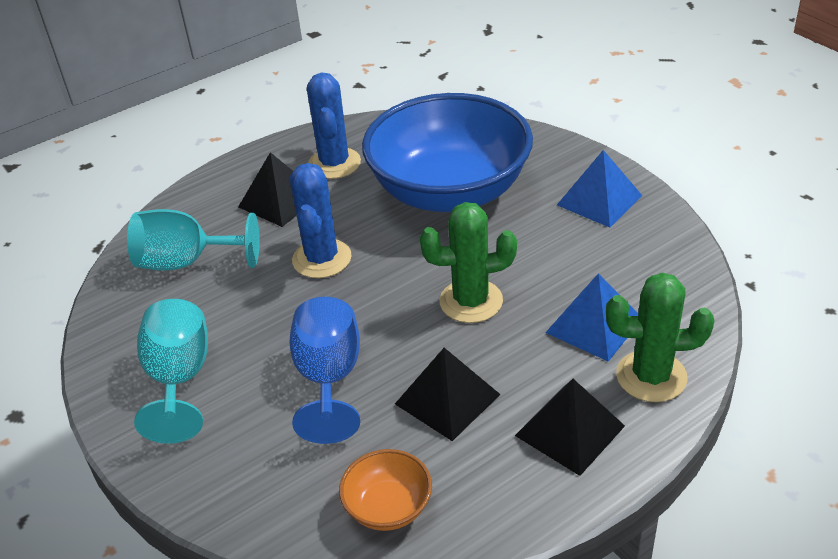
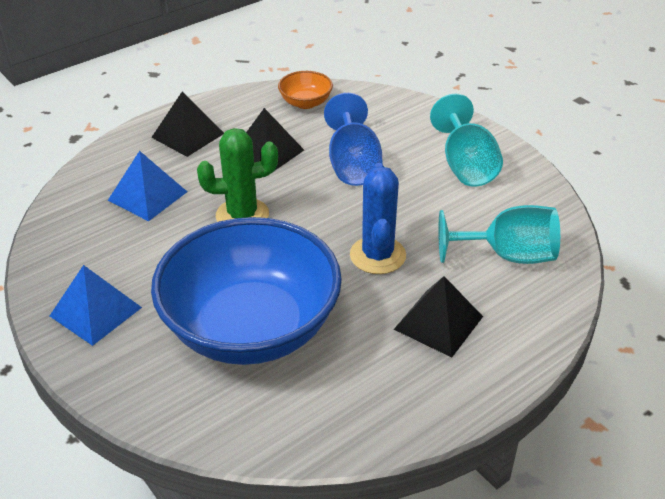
camera: 175 degrees right, 0 degrees up
blue cactus [307,73,361,179] -> none
green cactus [606,273,715,402] -> none

